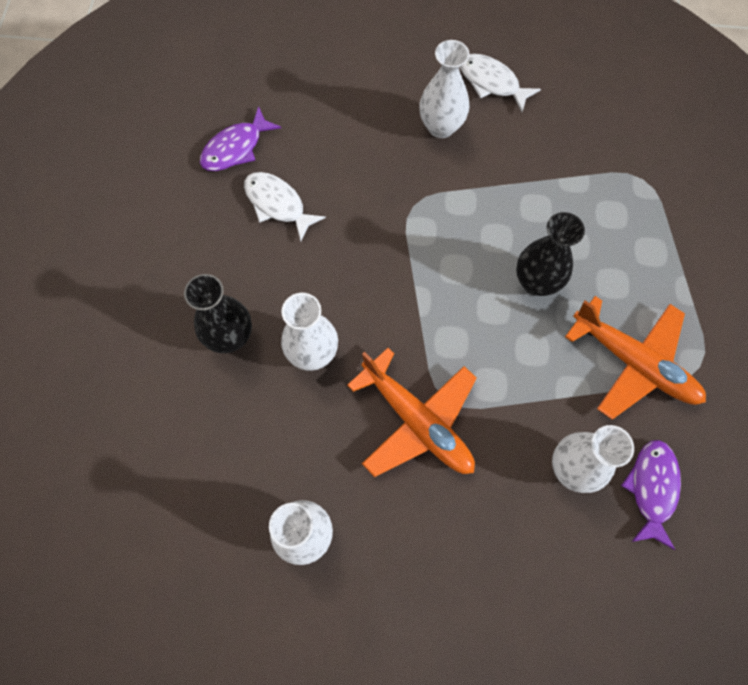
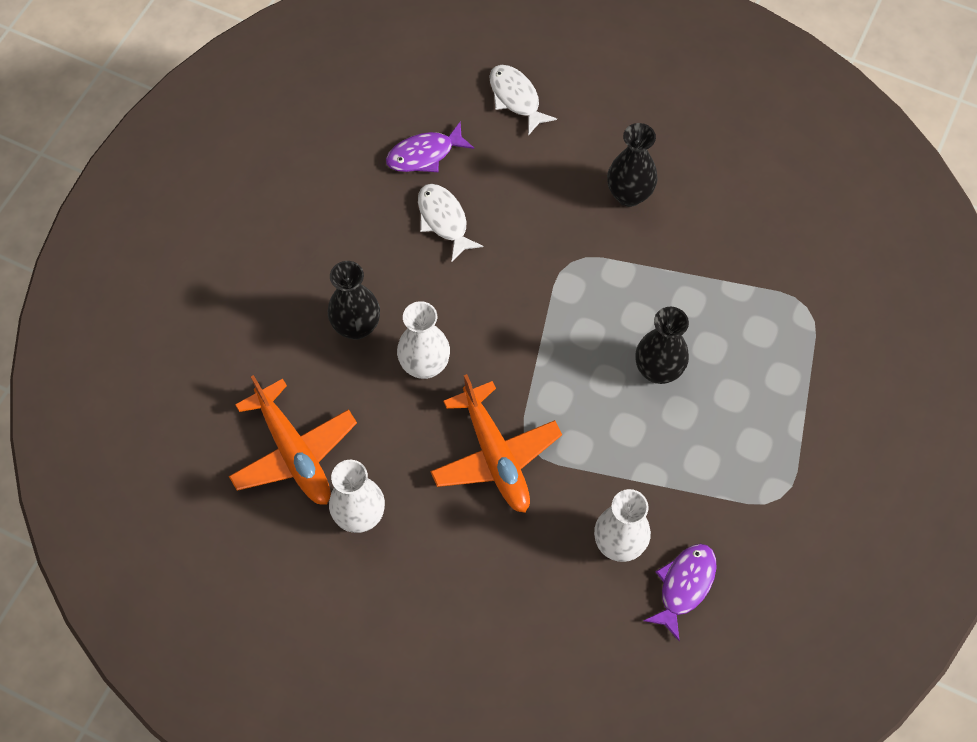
camera: 20 degrees right, 5 degrees down
white vase [419,40,469,138] -> black vase [607,123,658,207]
white fish [460,54,541,112] -> white fish moved to [490,65,557,136]
orange plane [565,296,706,420] -> orange plane moved to [229,375,357,505]

